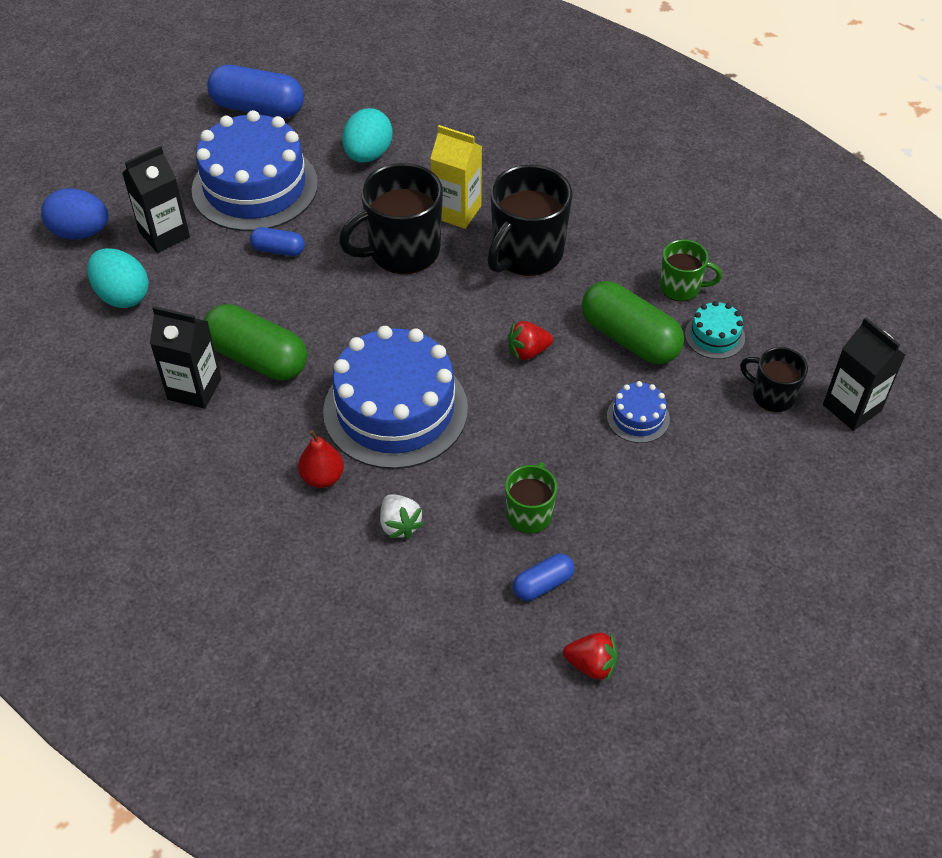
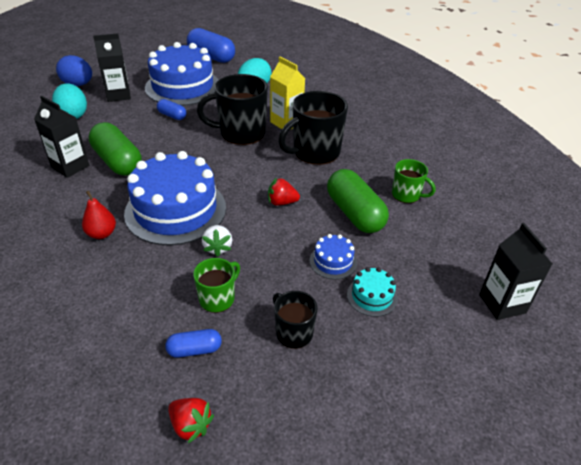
camera: 20 degrees right, 10 degrees down
white strawberry [380,494,424,539] -> white strawberry moved to [202,225,232,257]
turquoise cake [685,301,745,359] -> turquoise cake moved to [347,267,398,317]
black mug [740,347,808,412] -> black mug moved to [273,291,318,349]

